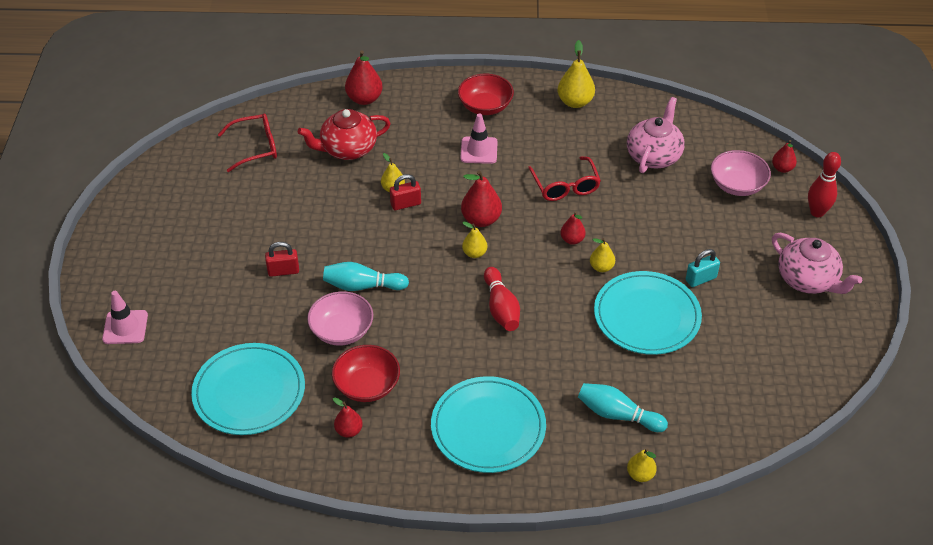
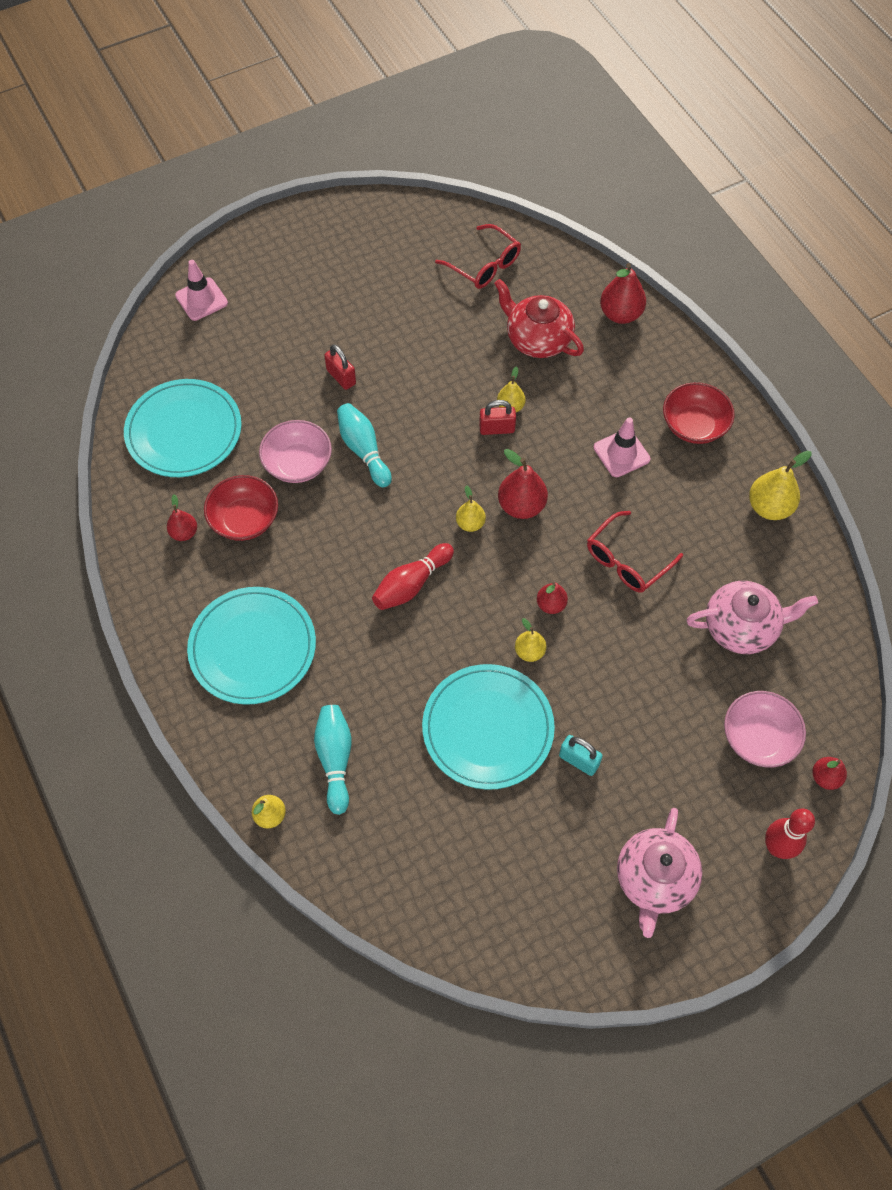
camera: 60 degrees right, 15 degrees up
red padlock [390,174,421,210] -> red padlock turned 45 degrees counterclockwise [479,400,516,435]

